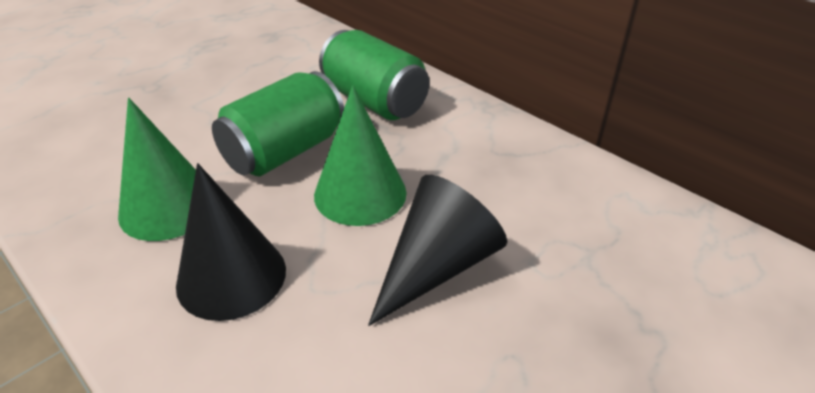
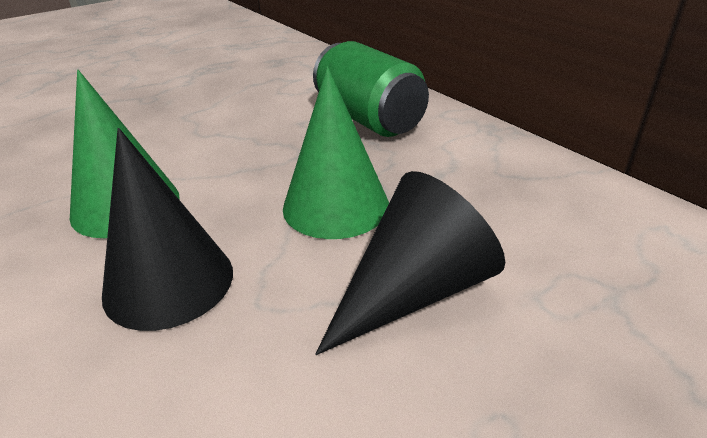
camera: 10 degrees right, 5 degrees down
green can [212,71,344,176] -> none

